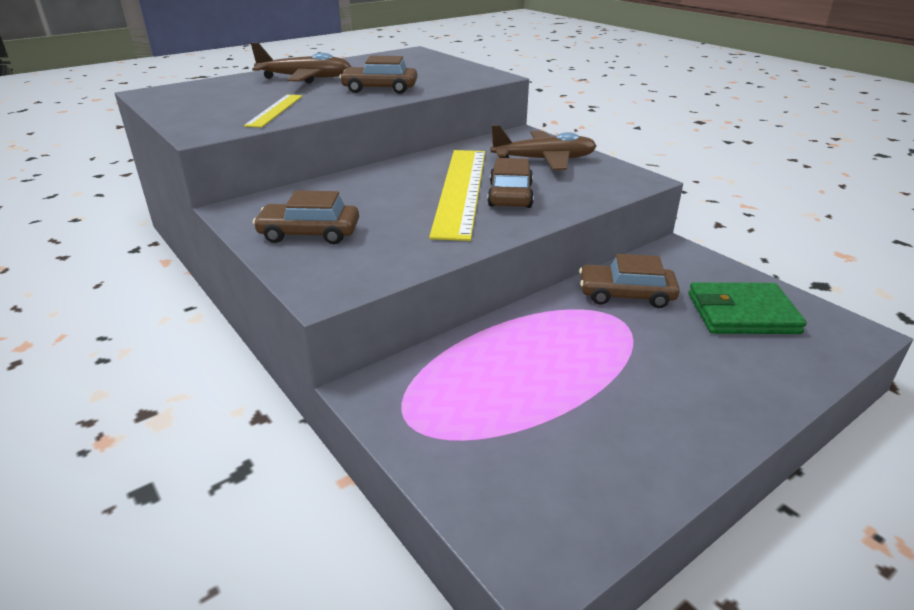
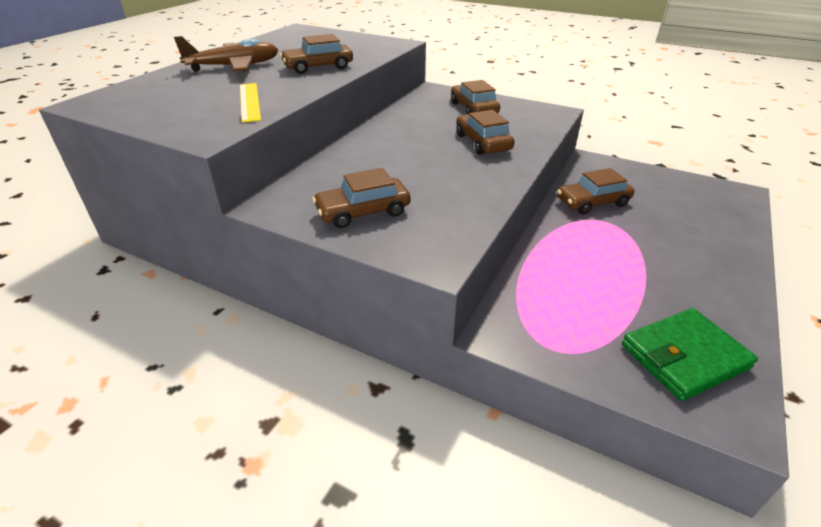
camera: 25 degrees left, 5 degrees up
yellow ruler [429,150,485,241] -> none
brown plane [490,125,597,170] -> brown car [451,80,500,114]
green wallet [688,282,807,334] -> green wallet moved to [622,308,758,401]

